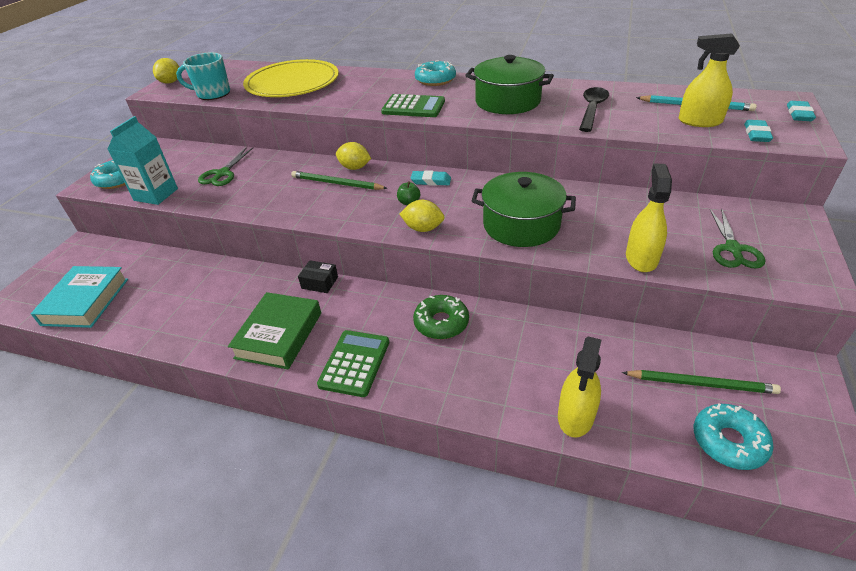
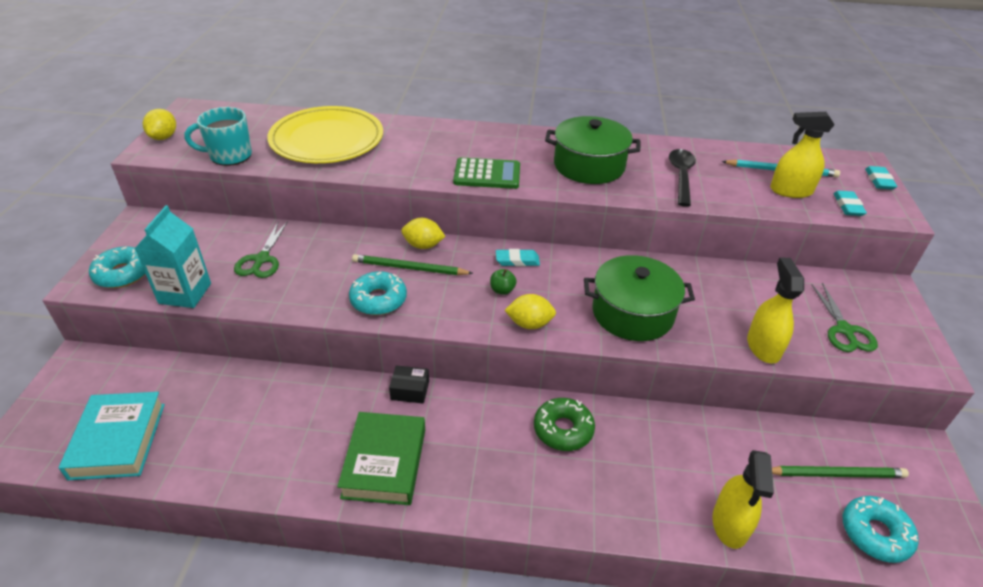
camera: 15 degrees left, 0 degrees up
green calculator [317,330,389,397] -> none
turquoise donut [415,60,456,86] -> turquoise donut moved to [349,271,407,315]

